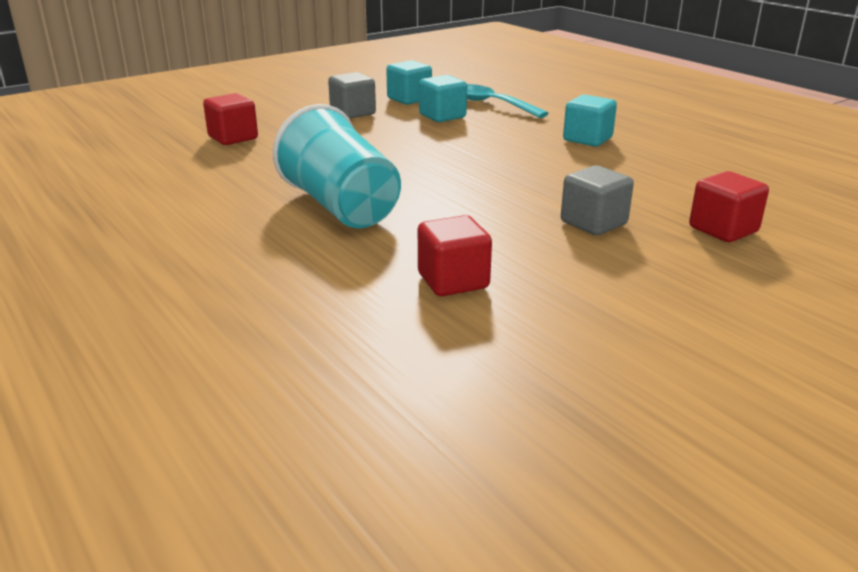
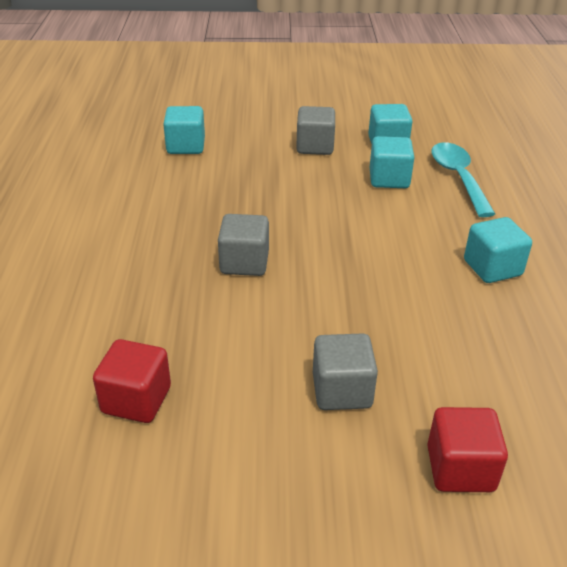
camera: 35 degrees right, 10 degrees up
red cube [203,93,258,145] -> turquoise cube [163,106,205,154]
turquoise cup [273,104,401,228] -> none
none -> grey cube [218,214,269,276]

